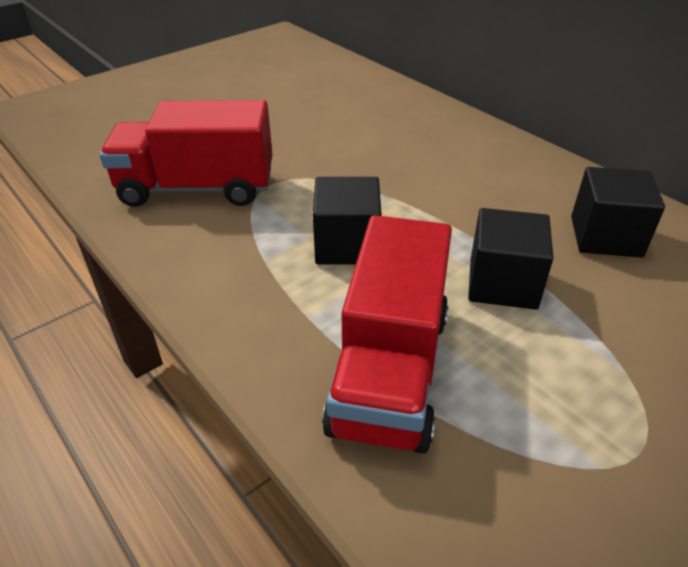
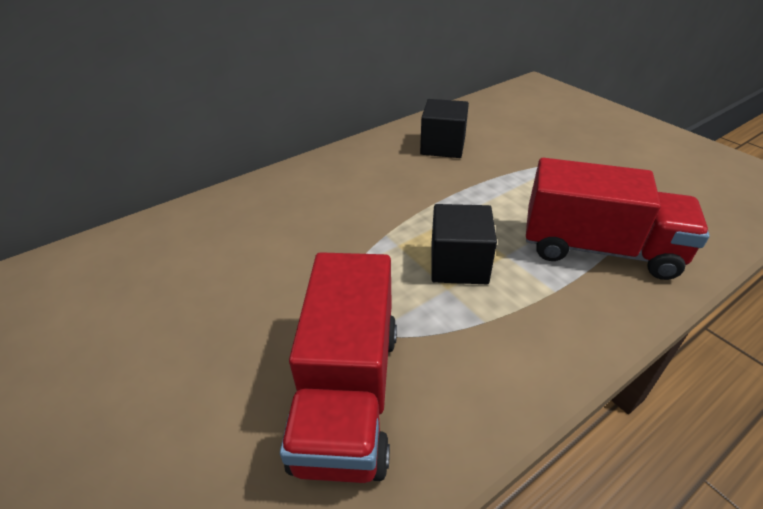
camera: 85 degrees left, 0 degrees up
black cube [468,208,554,310] -> none

